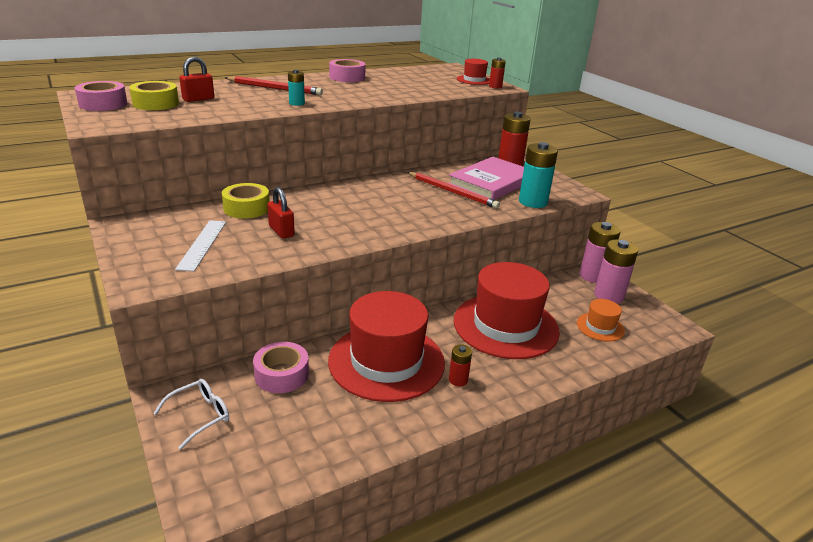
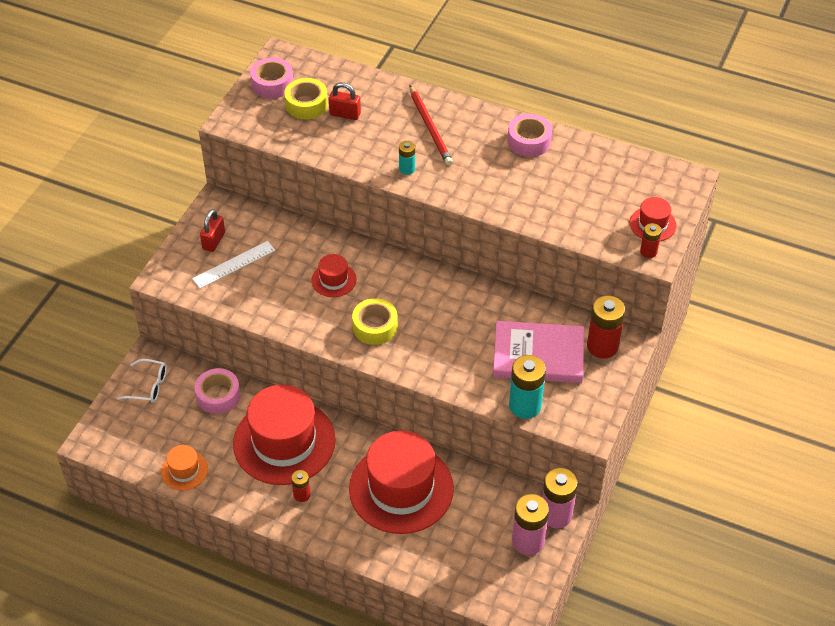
camera: 55 degrees right, 20 degrees up
yellow tape [222,183,270,219] -> yellow tape moved to [352,298,398,345]
red padlock [267,187,295,239] -> red padlock moved to [200,209,225,252]
red pencil [407,172,500,209] -> none
orange hat [577,299,625,341] -> orange hat moved to [161,445,208,490]
none -> red hat [311,254,356,297]

